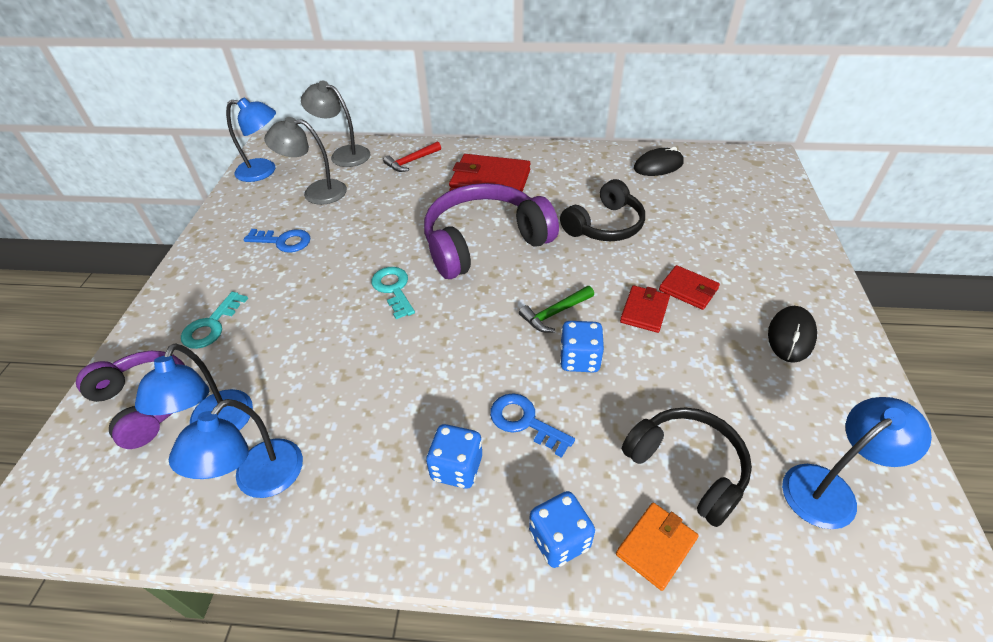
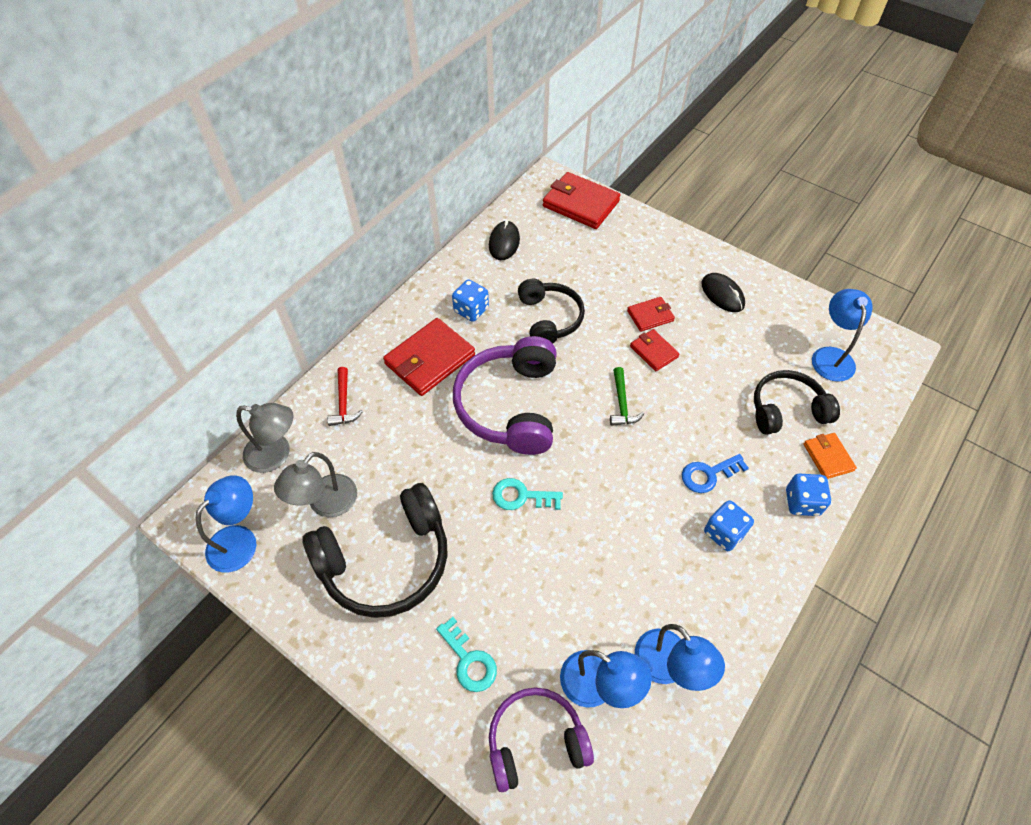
camera: 60 degrees left, 10 degrees up
blue key [244,229,311,253] -> black headphones [302,483,448,618]
grey lamp [301,81,370,167] -> grey lamp turned 135 degrees counterclockwise [236,403,294,473]
blue dice [560,321,604,373] -> blue dice moved to [452,279,489,322]
none -> red wallet [543,172,620,229]

